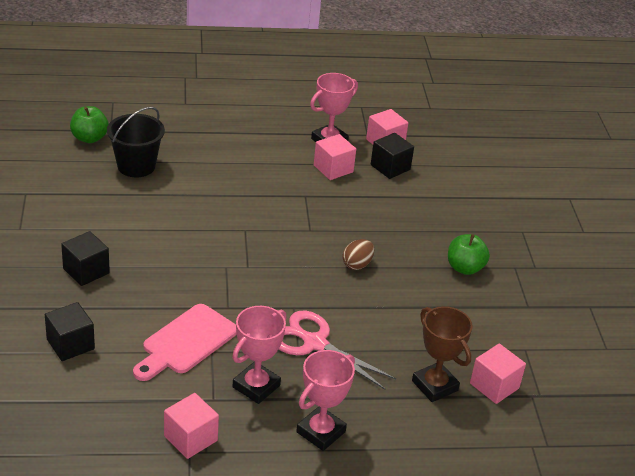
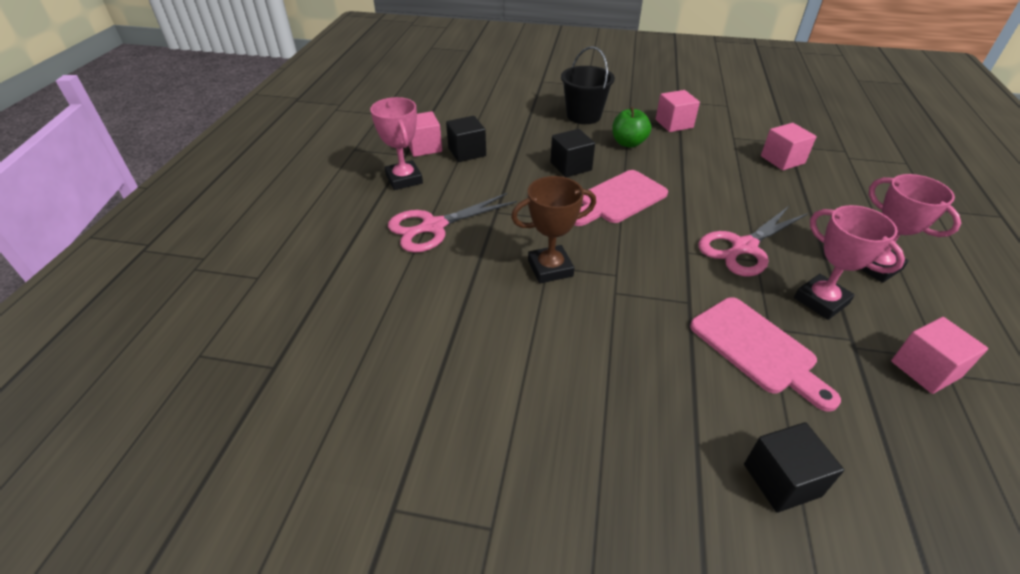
camera: 70 degrees left, 5 degrees up
black cube [61,231,110,286] -> black cube moved to [550,129,595,177]
green apple [70,106,109,143] -> none
black bucket [107,107,165,177] -> black bucket moved to [561,46,615,124]
pink cube [314,134,356,180] -> pink cube moved to [656,90,700,132]
brown egg [342,239,374,270] -> pink cutting board [574,170,668,226]
brown trophy [412,306,473,402] -> brown trophy moved to [511,176,596,283]
none -> pink scissors [388,193,517,253]

